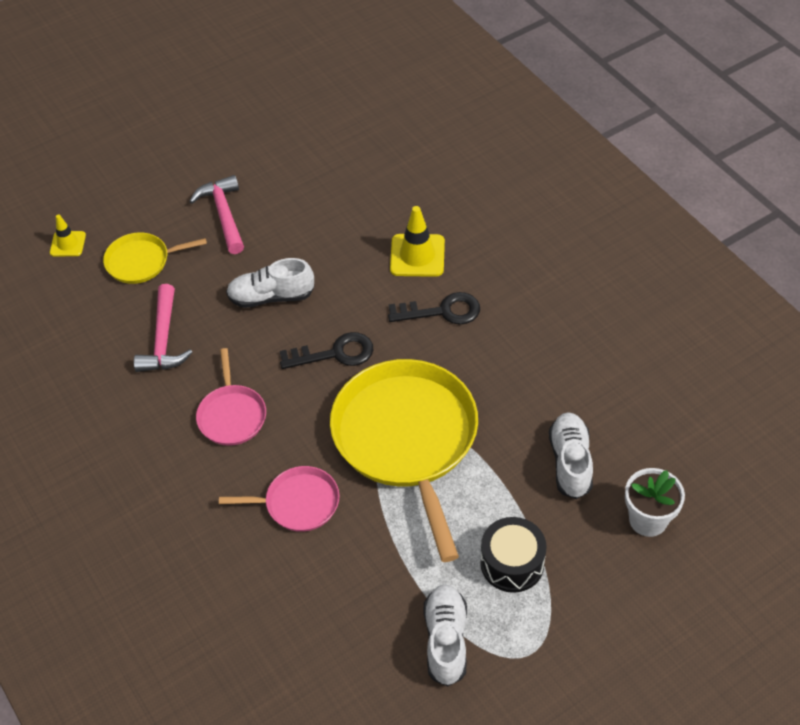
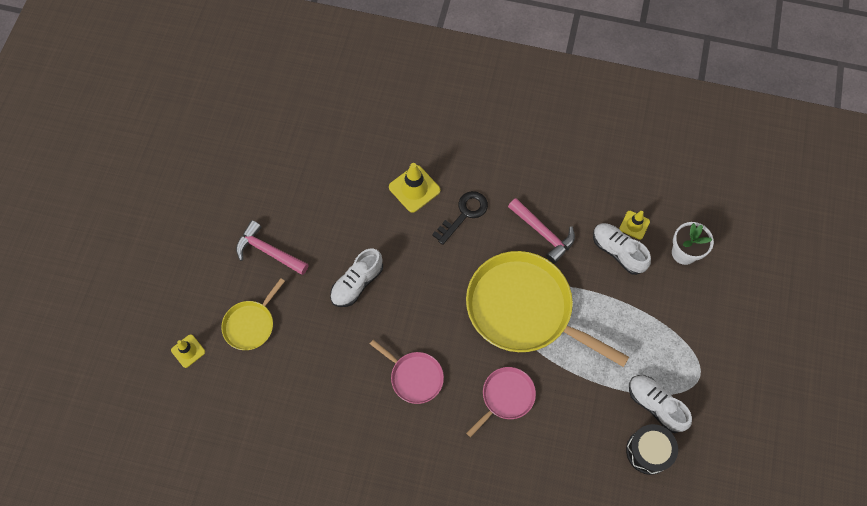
camera: 45 degrees left, 15 degrees up
pink hammer [134,284,193,372] -> pink hammer moved to [508,198,575,264]
black key [280,332,373,369] -> none
black drum [480,517,547,593] -> black drum moved to [626,424,678,475]
none -> yellow traffic cone [619,211,650,240]

